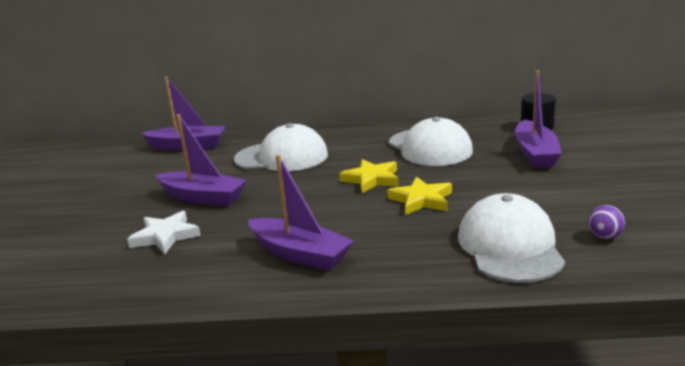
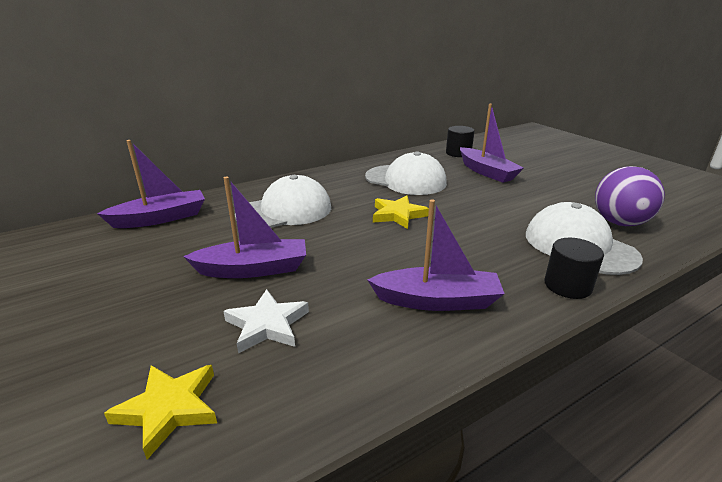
camera: 35 degrees left, 5 degrees up
yellow star [387,177,452,215] -> yellow star moved to [104,365,217,459]
purple ball [588,205,625,239] -> purple ball [595,166,665,226], size x2.21
none -> black cylinder [545,238,604,299]

